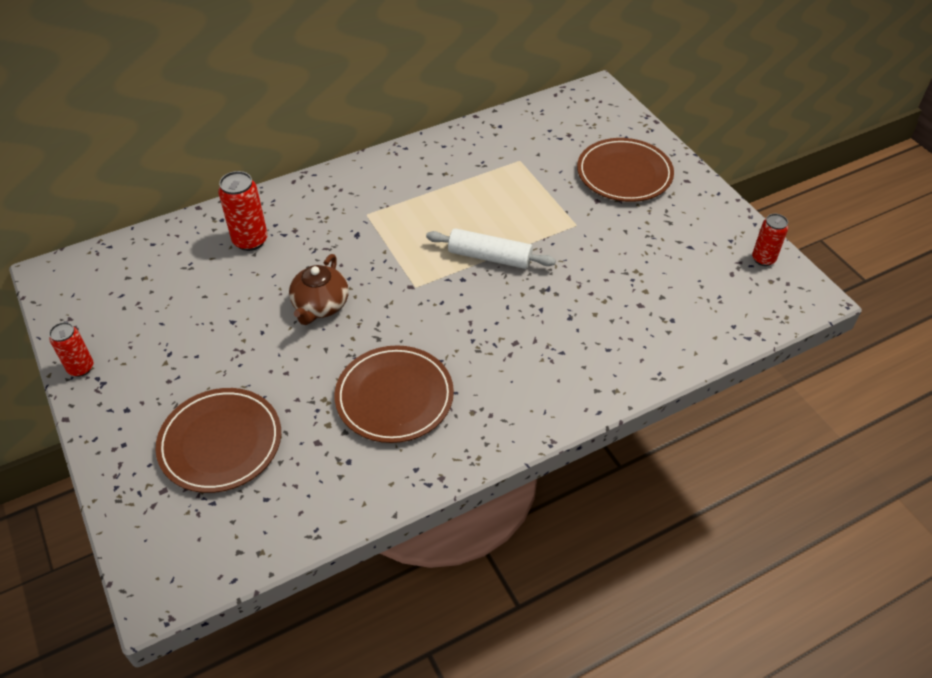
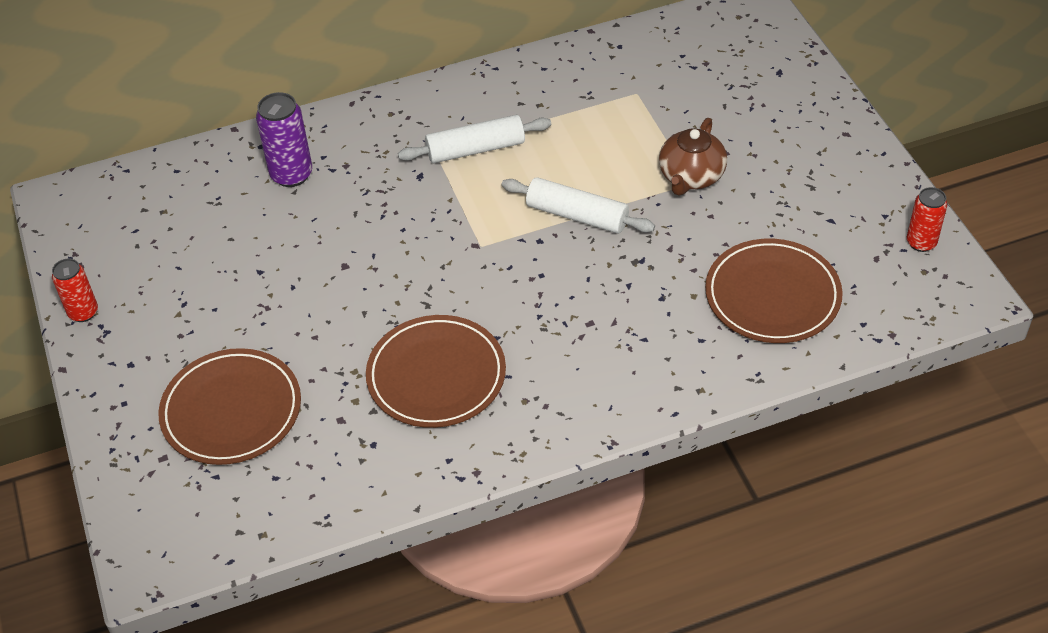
camera: 10 degrees right, 0 degrees up
red can [218,171,268,251] -> purple can [256,92,312,187]
brown teapot [289,254,349,325] -> brown teapot moved to [659,118,727,195]
brown plate [577,138,674,202] -> brown plate moved to [705,239,843,343]
none -> white rolling pin [398,115,551,163]

